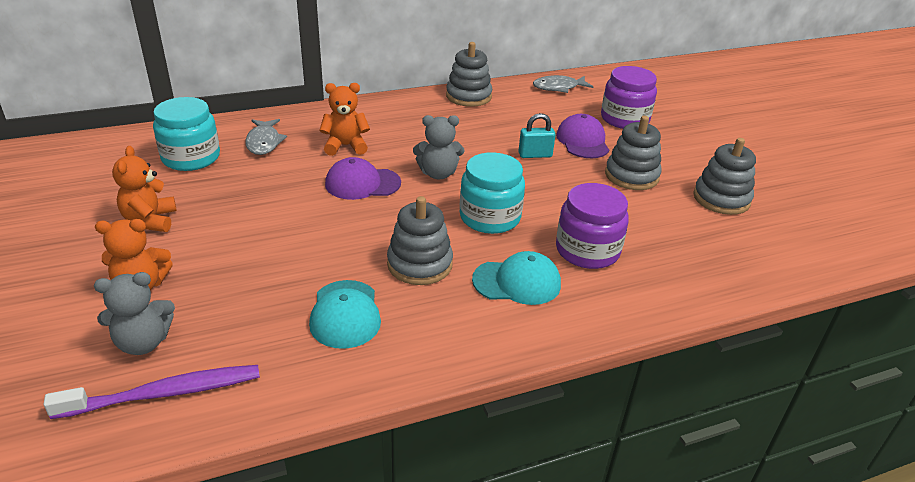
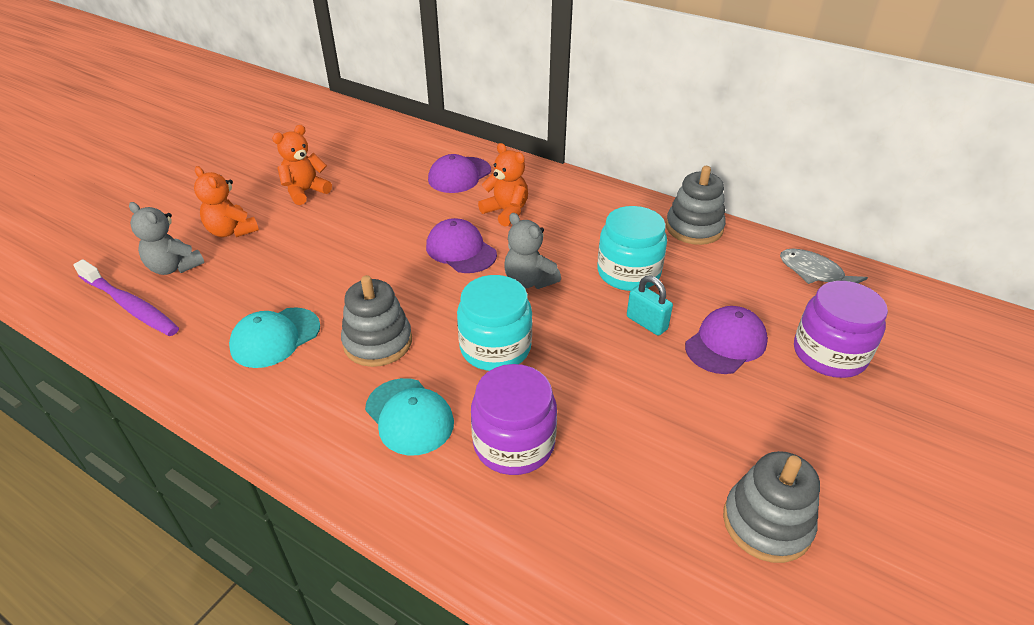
camera: 55 degrees right, 5 degrees up
turquoise jar [153,97,220,171] -> turquoise jar moved to [597,206,667,291]
grey fish [245,119,287,155] -> purple cap [428,154,491,193]
grey stacking toy [605,116,662,190] -> none

